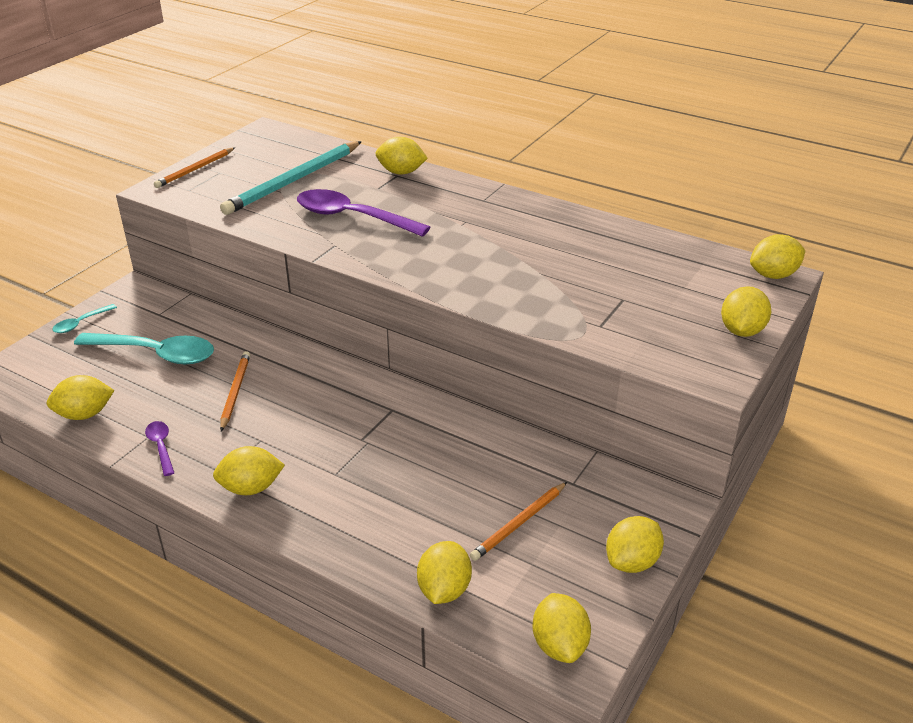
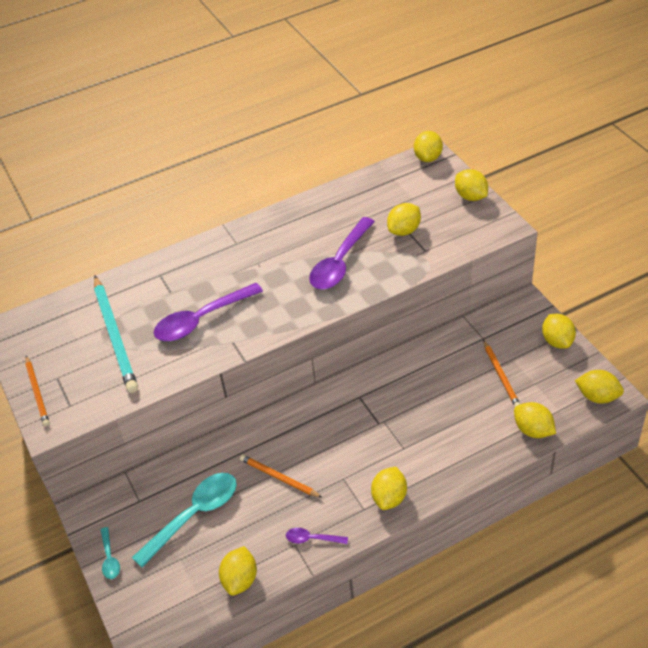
camera: 55 degrees left, 10 degrees up
yellow lemon [376,137,428,174] -> yellow lemon moved to [387,203,421,236]
none -> purple spoon [309,217,375,289]

